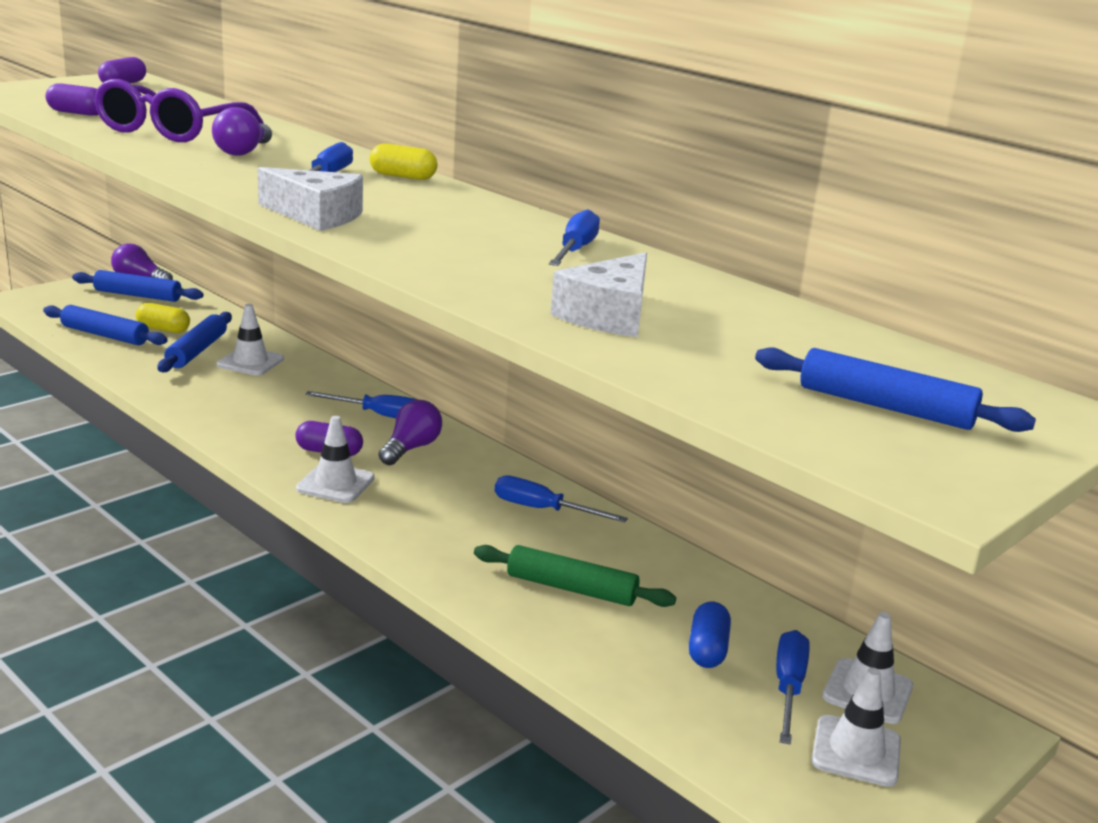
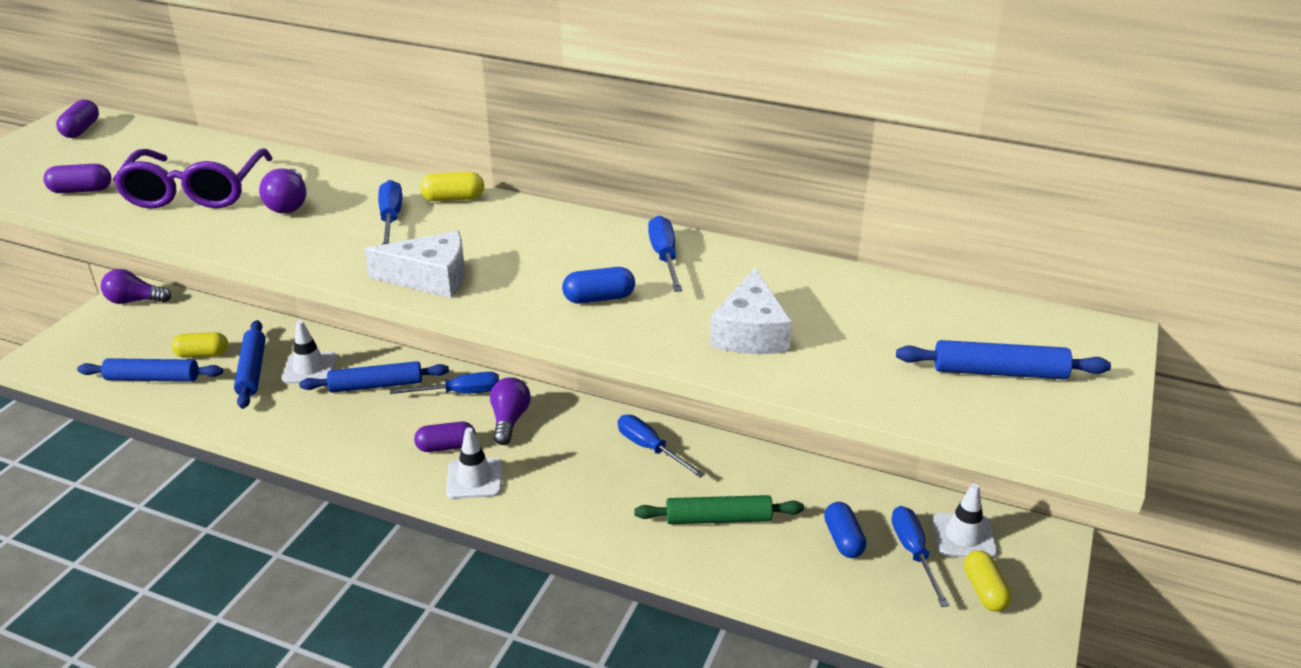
camera: 20 degrees left, 10 degrees up
blue rolling pin [72,270,204,302] -> blue rolling pin moved to [299,361,449,393]
blue screwdriver [495,475,628,523] -> blue screwdriver turned 45 degrees clockwise [618,415,705,478]
white traffic cone [812,668,901,787] -> yellow capsule [964,550,1012,611]
none -> blue capsule [562,267,635,304]

